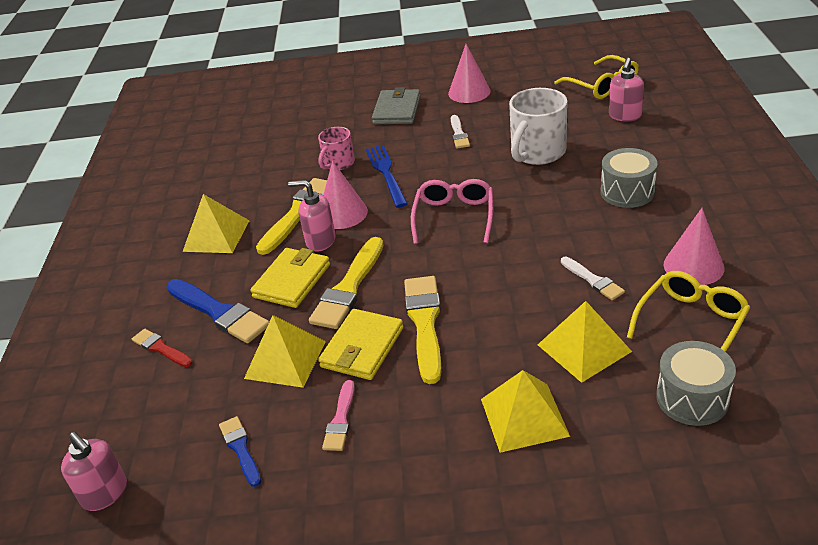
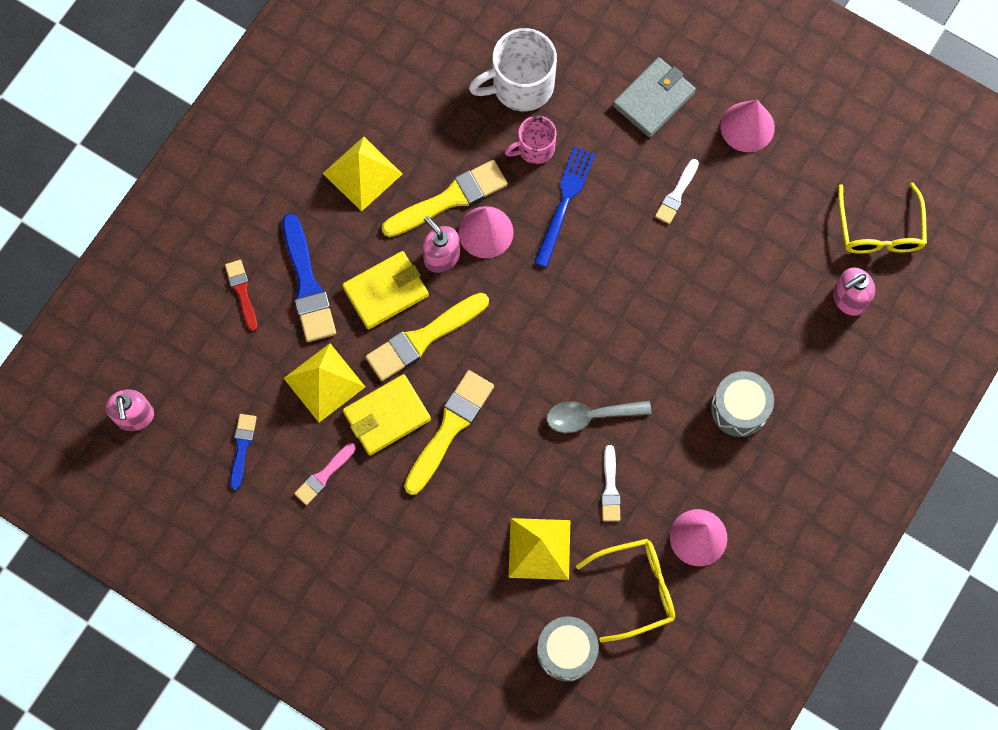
camera: 30 degrees right, 35 degrees up
pink glasses [411,179,493,244] -> none
yellow pyramid [481,370,570,453] -> none
white mug [509,88,568,165] -> white mug moved to [469,28,557,111]
none -> grey spoon [547,401,652,433]

